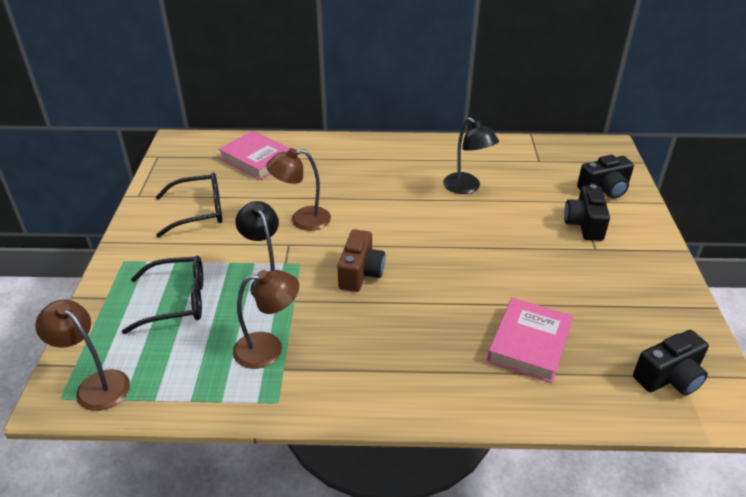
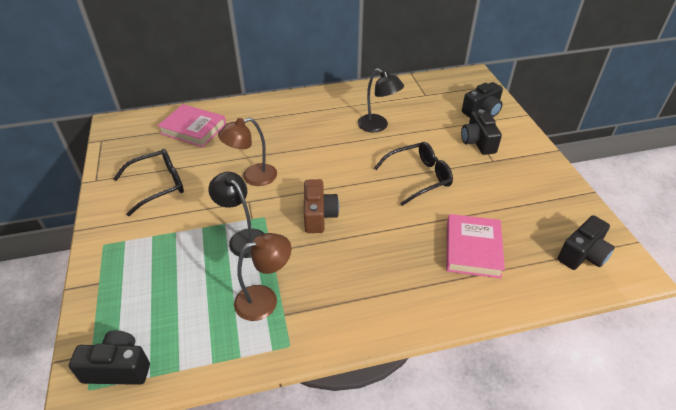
camera: 15 degrees left, 5 degrees up
brown lamp [35,299,130,411] -> black camera [69,330,150,385]
black glasses [122,256,203,334] -> black glasses moved to [374,142,453,206]

